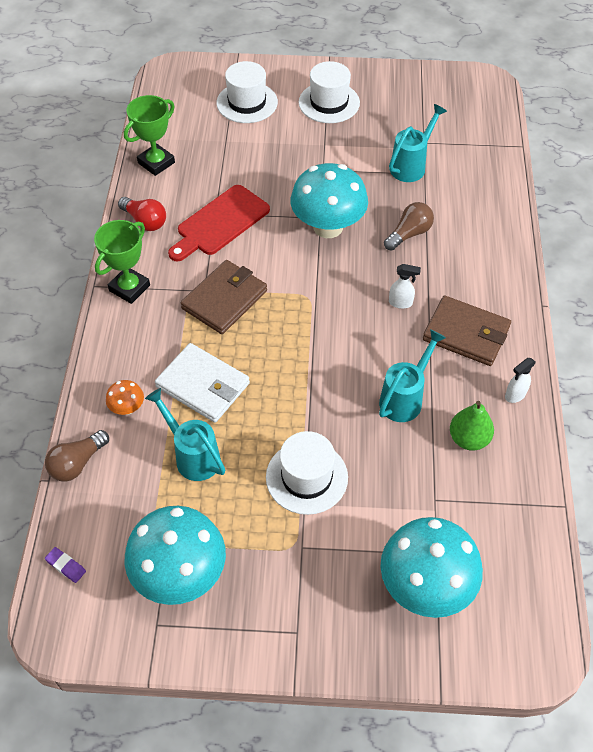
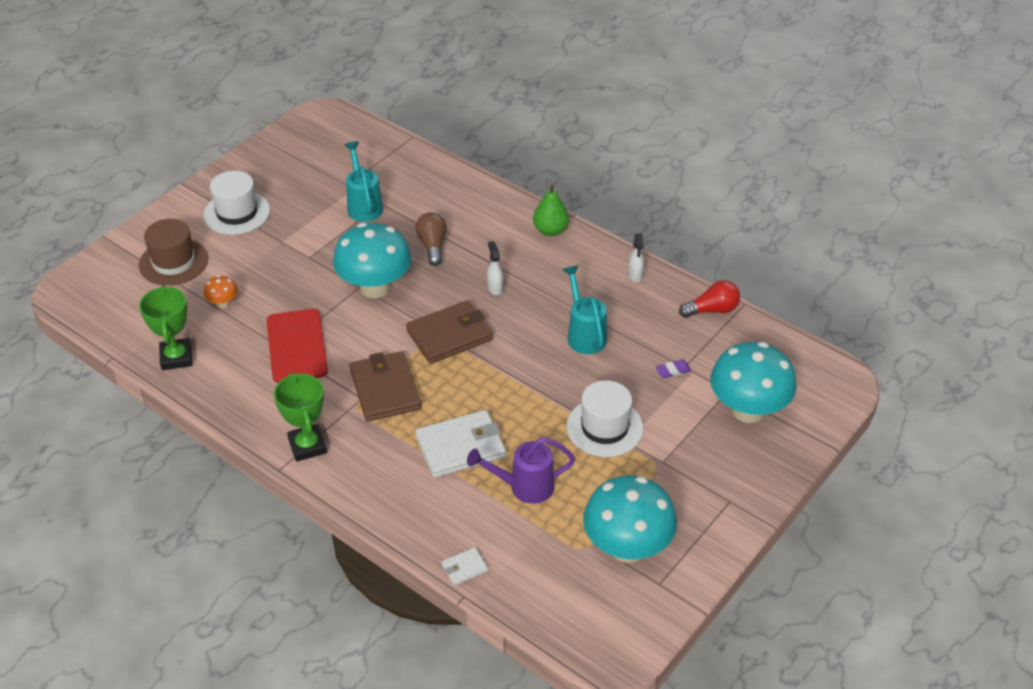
camera: 55 degrees left, 10 degrees down
brown light bulb [45,430,109,482] -> white wallet [441,547,488,585]
purple eraser [45,547,86,583] -> purple eraser moved to [655,360,691,378]
orange mushroom [106,380,144,415] -> orange mushroom moved to [204,275,238,308]
red light bulb [118,197,166,231] -> red light bulb moved to [679,280,740,318]
turquoise watering can [145,388,226,481] -> purple watering can [467,437,575,504]
white hat [216,61,278,123] -> brown hat [139,219,208,286]
white spray bottle [389,264,421,309] -> white spray bottle turned 60 degrees counterclockwise [487,241,503,295]
brown wallet [423,295,511,366] -> brown wallet moved to [406,300,493,364]
green pear [450,401,494,451] -> green pear moved to [533,184,569,236]

